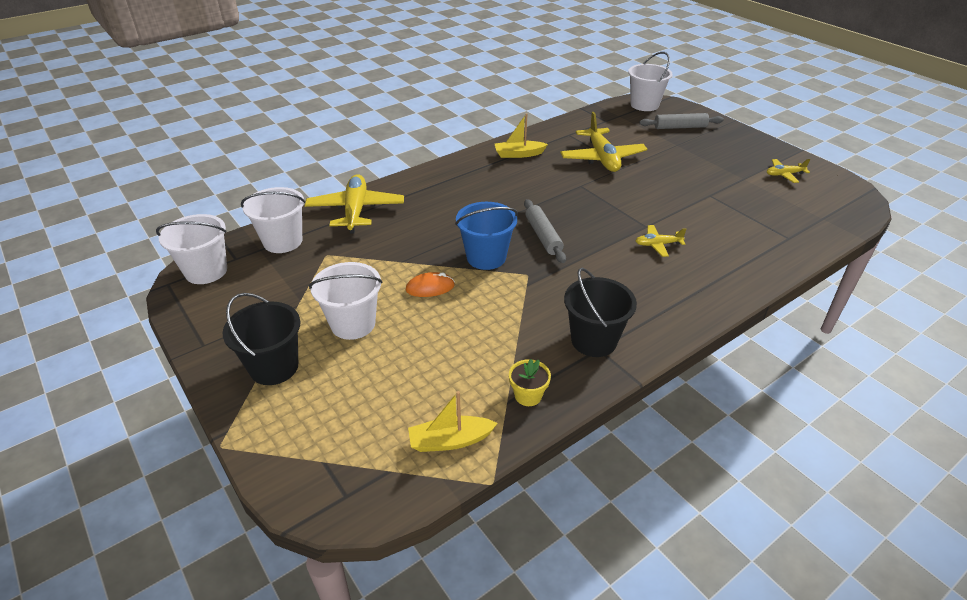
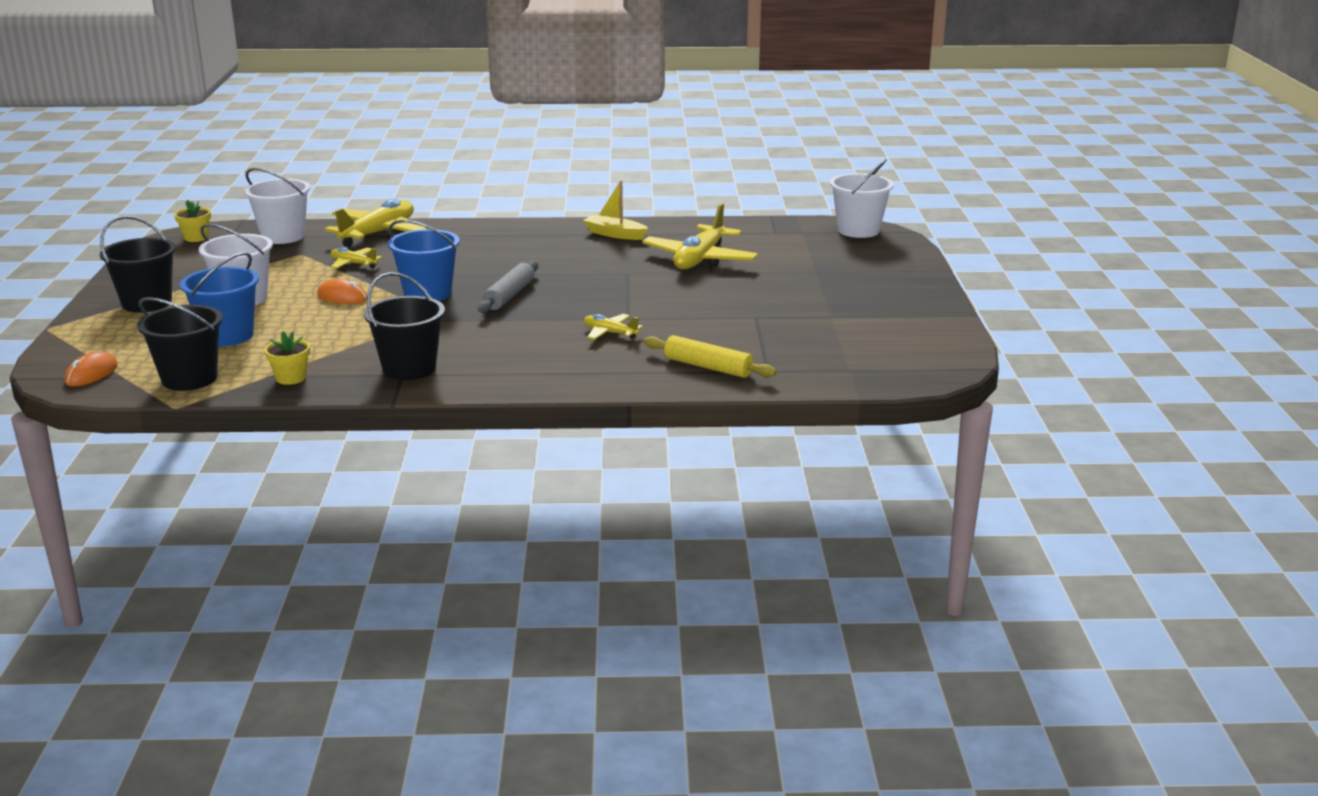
camera: 35 degrees right, 15 degrees down
white bucket [156,214,227,284] -> yellow flower pot [174,200,211,242]
yellow boat [408,391,498,452] -> black bucket [137,297,223,391]
grey rolling pin [639,113,724,129] -> none
yellow plane [767,159,810,183] -> yellow plane moved to [330,247,382,269]
none -> orange mouse [64,351,118,387]
none -> blue bucket [180,252,259,346]
none -> yellow rolling pin [644,335,777,378]

